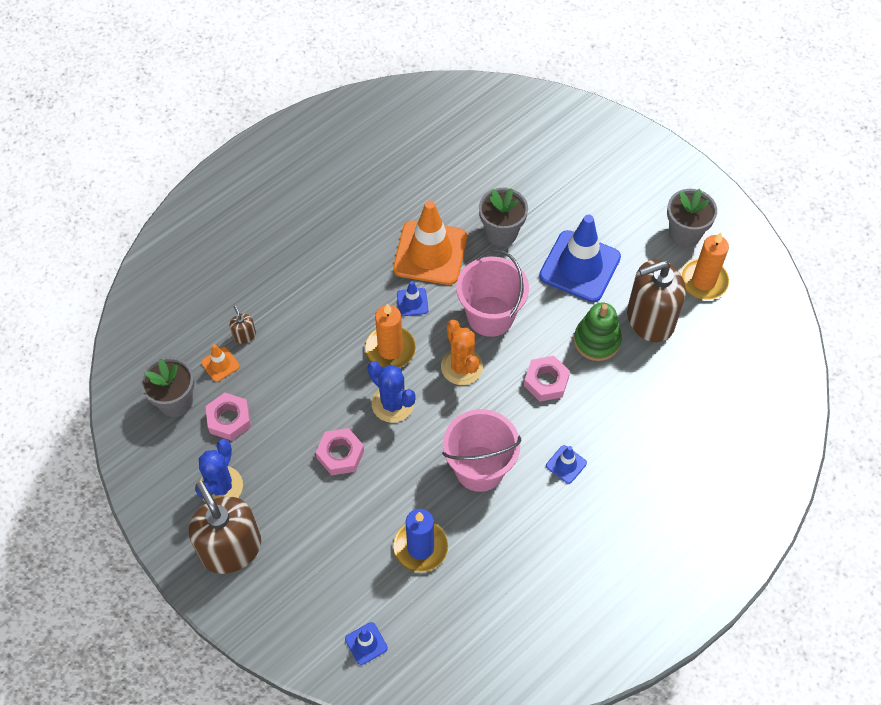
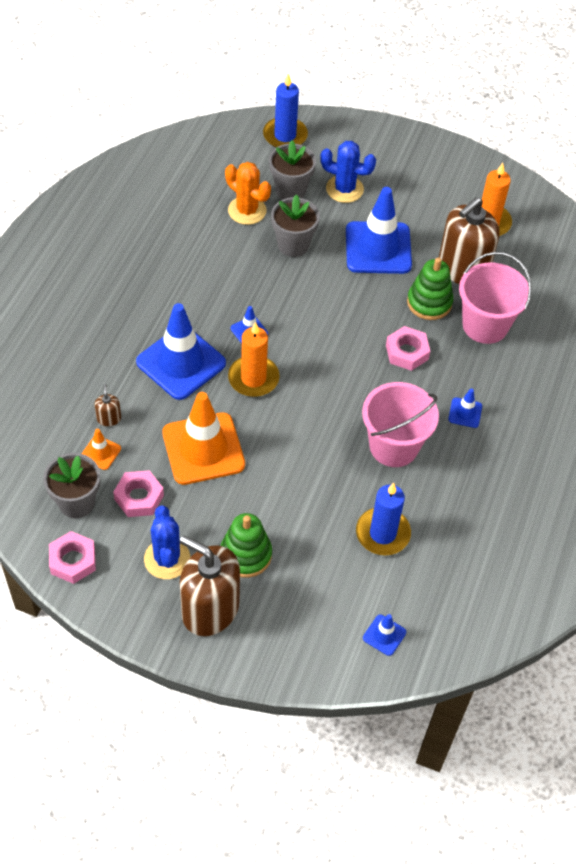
camera: 30 degrees left, 5 degrees down
brown soap dispenser [230,306,256,344] -> brown soap dispenser turned 45 degrees clockwise [95,384,121,426]
pink nut [316,428,364,476] -> pink nut moved to [49,531,96,584]
blue cactus [367,361,416,423] -> blue cactus moved to [320,141,376,203]
orange traffic cone [393,201,467,285] -> orange traffic cone moved to [162,392,245,485]
orange cactus [441,320,483,385] -> orange cactus moved to [225,162,271,225]
pink bucket [456,249,529,337] -> pink bucket moved to [459,252,532,344]
grey flower pot [667,189,717,247] -> grey flower pot moved to [269,140,316,200]
none -> blue traffic cone [136,303,226,400]
none -> green stacking toy [221,513,272,578]
none -> blue candle [263,73,308,148]

